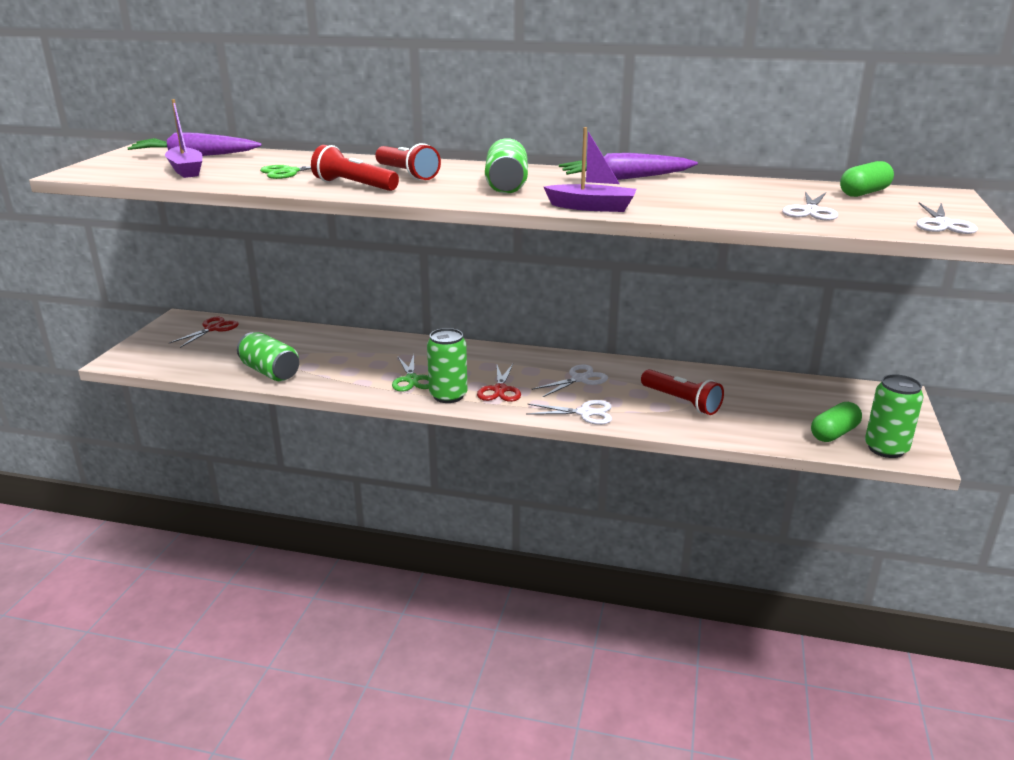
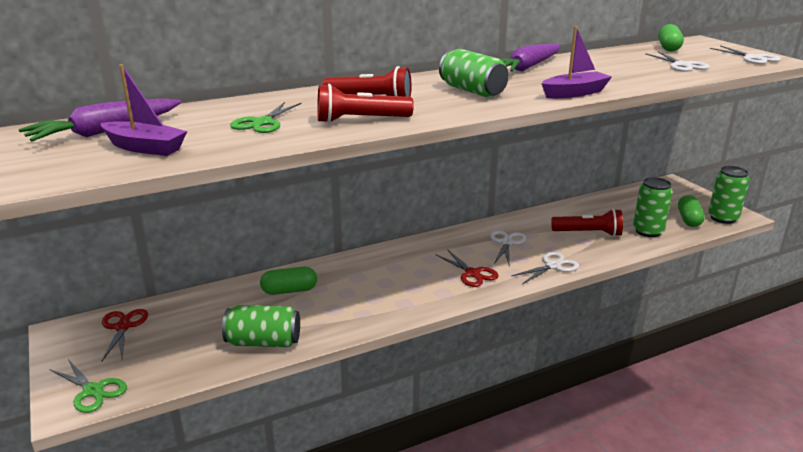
camera: 40 degrees left, 0 degrees up
green scissors [392,354,429,392] -> green scissors moved to [49,359,127,413]
green can [427,328,467,403] -> green can moved to [633,177,673,237]
none -> green capsule [260,267,317,295]

